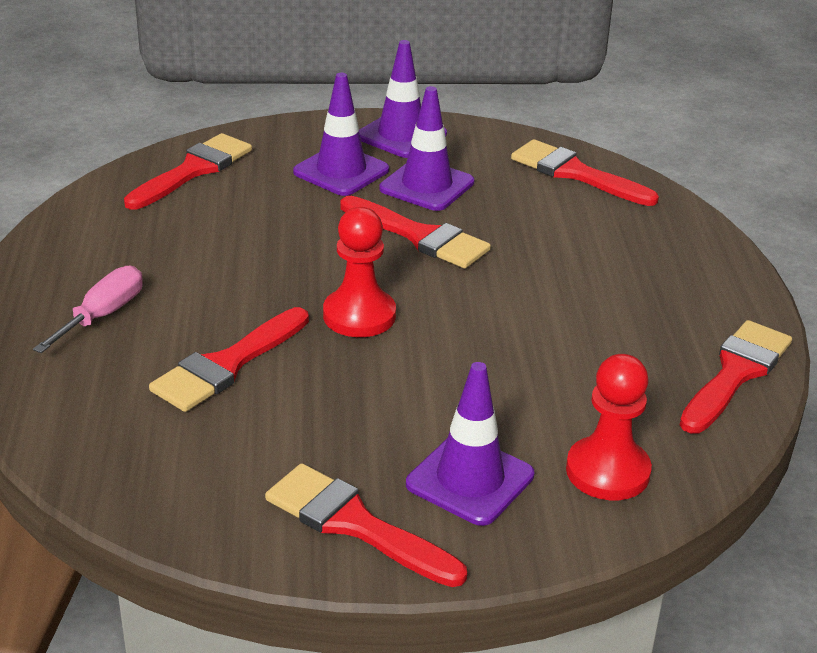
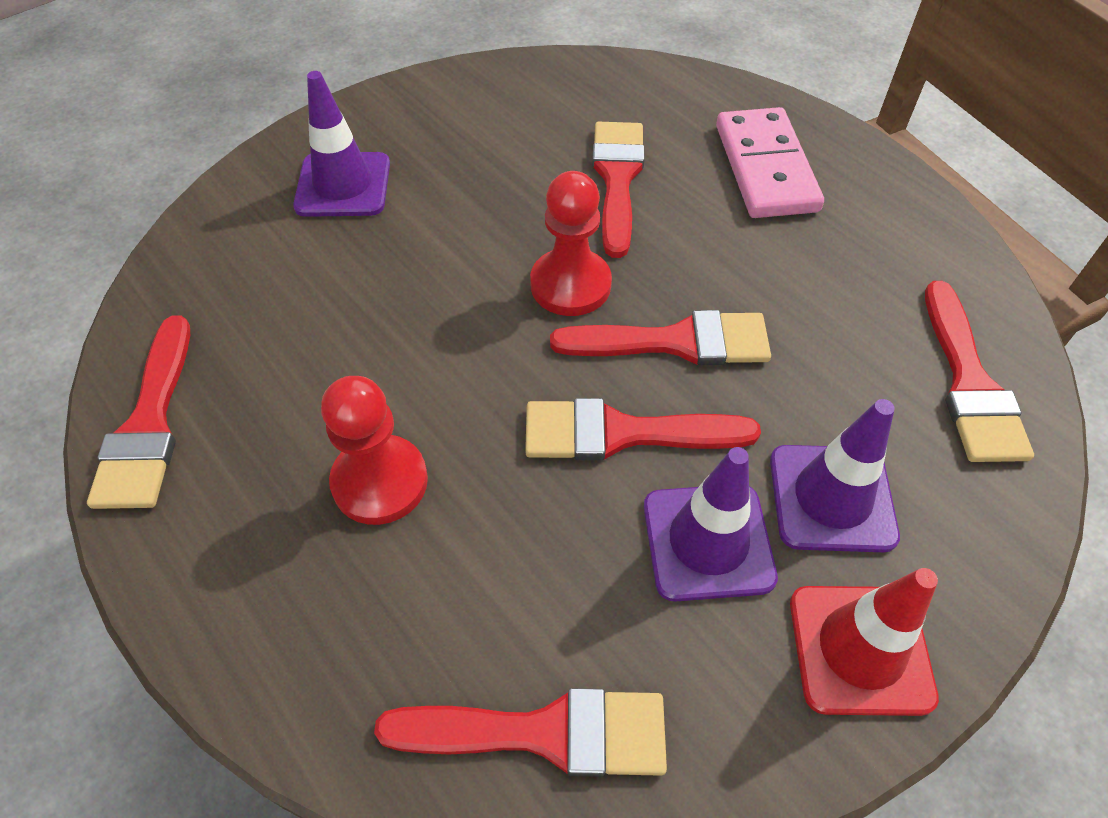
camera: 145 degrees right, 20 degrees up
pink screwdriver [33,266,143,353] -> pink domino [716,107,824,218]
red brush [265,463,467,587] -> red brush moved to [550,310,771,365]
purple traffic cone [359,40,447,158] -> red traffic cone [790,568,939,716]
red pawn [566,354,652,500] -> red pawn moved to [321,376,428,525]

